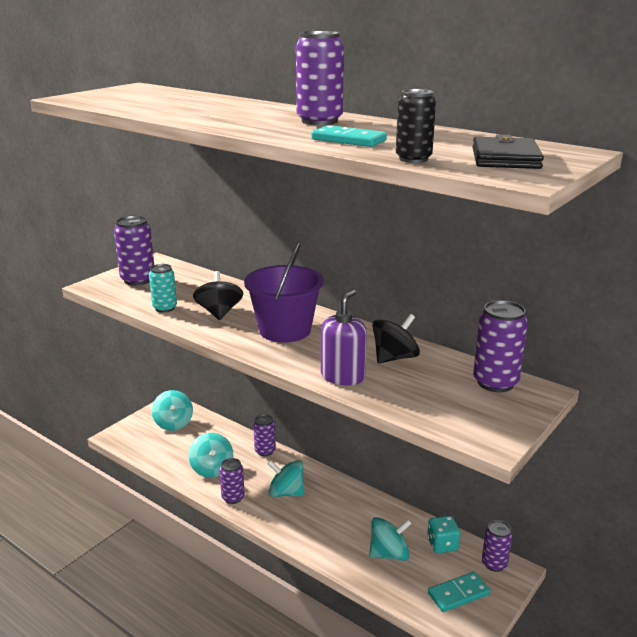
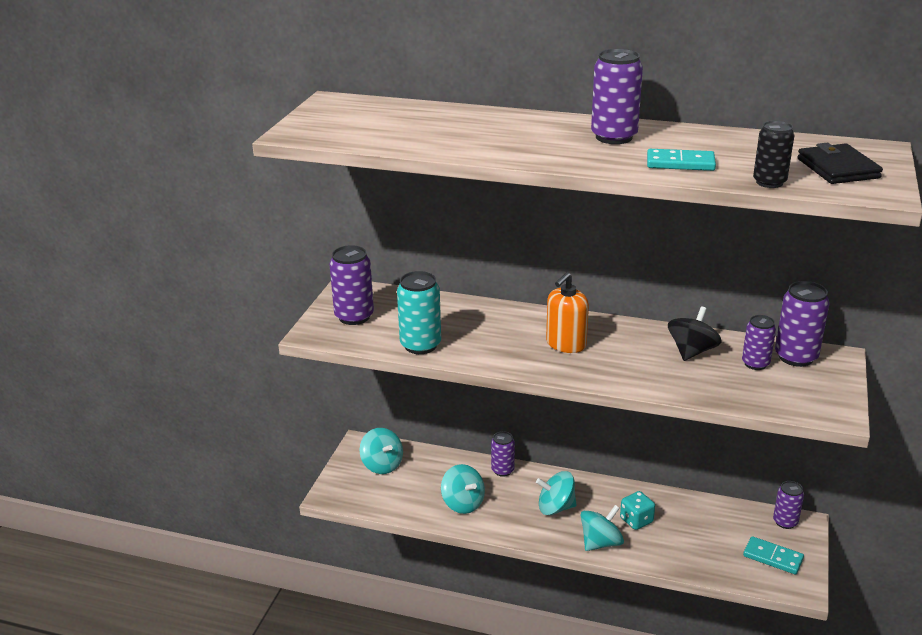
camera: 20 degrees left, 5 degrees up
turquoise can [149,264,177,313] -> turquoise can [397,271,441,354], size x1.55
black spinning top [193,271,243,320] -> none
purple can [219,458,245,504] -> purple can moved to [742,315,776,370]
purple bucket [244,241,324,343] -> orange soap dispenser [546,272,589,353]
purple soap dispenser [321,289,367,385] -> none
turquoise spinning top [369,517,412,561] -> turquoise spinning top moved to [581,505,624,551]
turquoise dice [427,516,461,553] -> turquoise dice moved to [620,491,655,530]
turquoise domino [428,572,490,612] -> turquoise domino turned 75 degrees clockwise [743,536,804,575]

